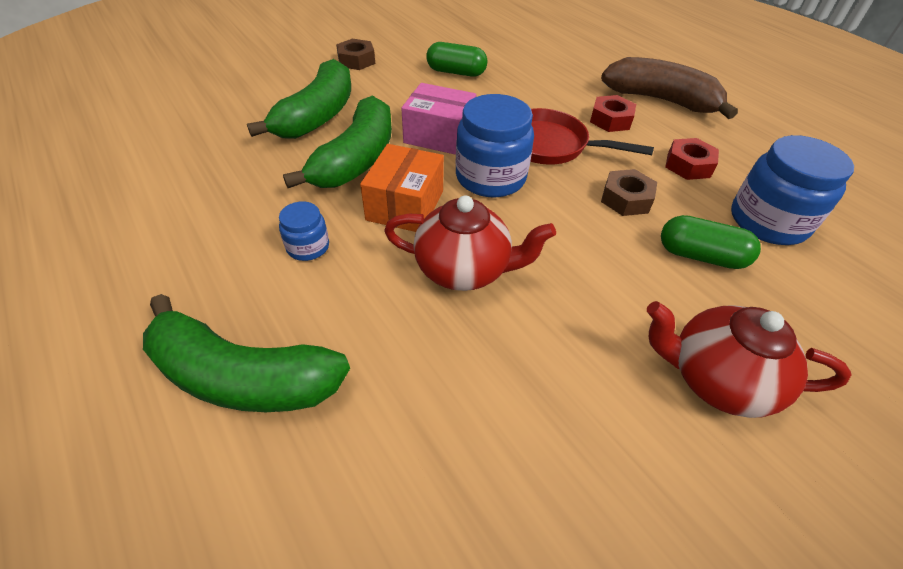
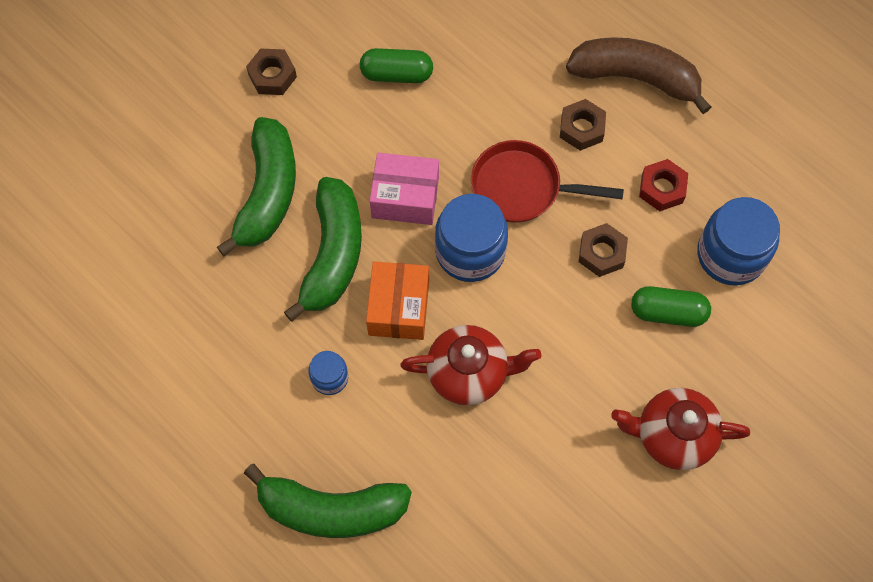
camera: 10 degrees left, 20 degrees up
red nut [590,95,636,132] -> brown nut [560,99,606,151]

